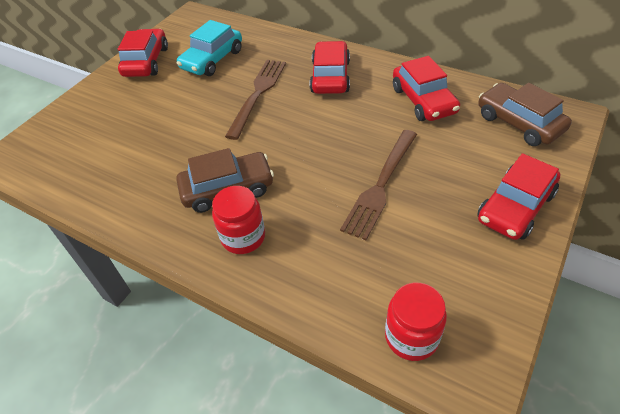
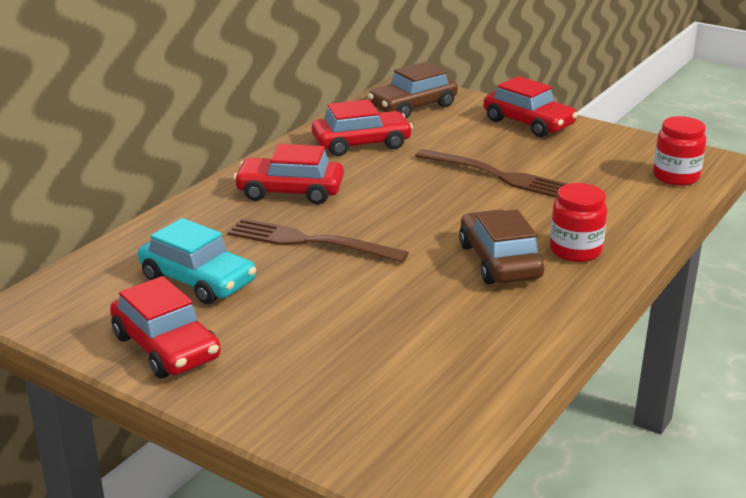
camera: 90 degrees left, 20 degrees down
red car [118,29,168,77] -> red car turned 135 degrees counterclockwise [110,276,221,378]

